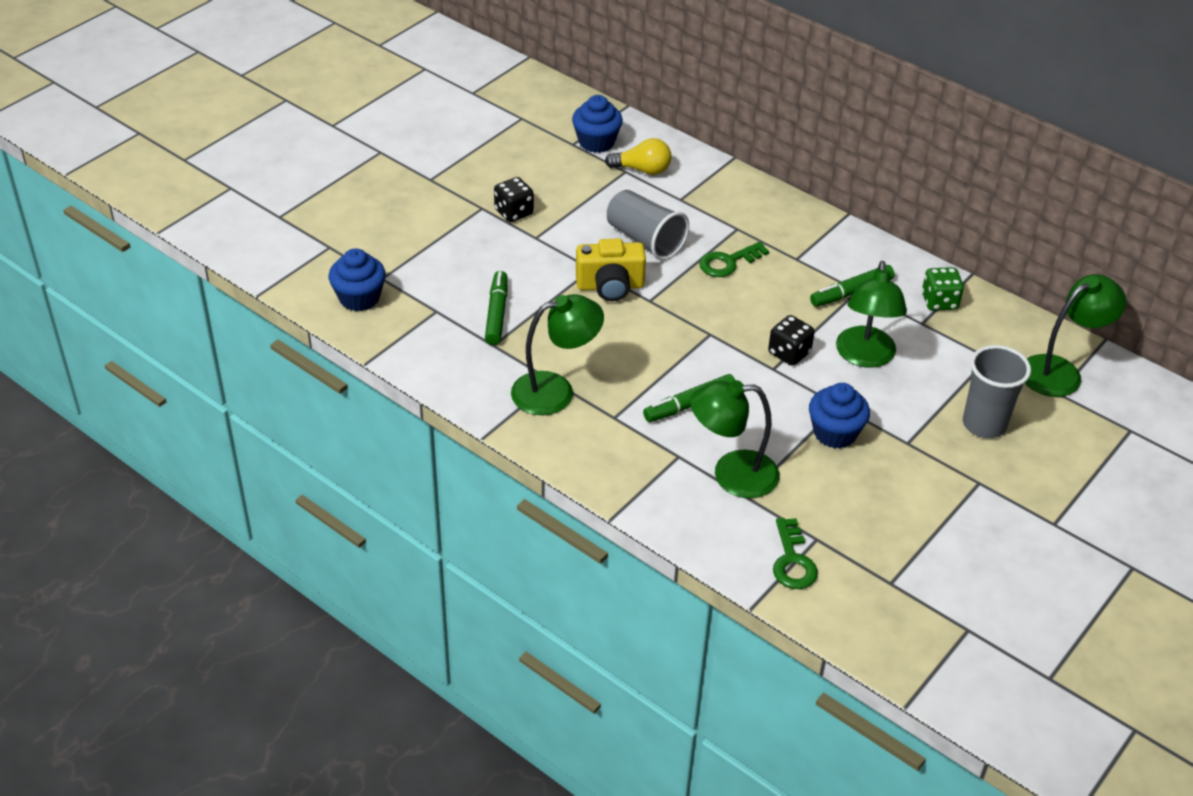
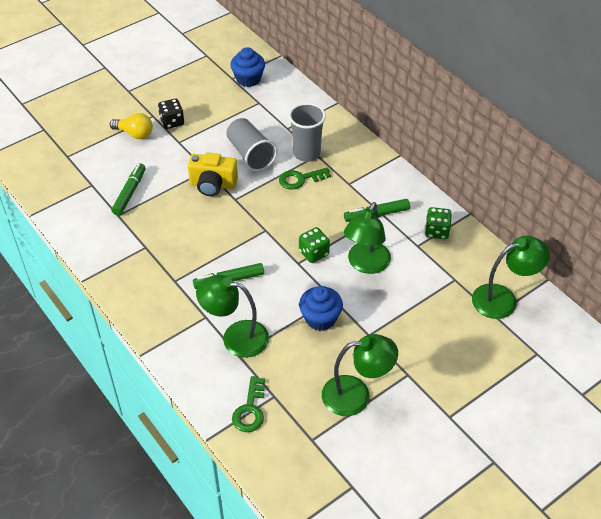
camera: 15 degrees right, 5 degrees up
blue cupcake [329,248,386,311] -> none
green lamp [511,294,604,415] -> green lamp moved to [322,334,398,416]
yellow light bulb [605,138,671,175] -> yellow light bulb moved to [110,113,153,139]
black dice [768,315,815,366] -> green dice [299,227,330,263]
grey cup [963,345,1031,438] -> grey cup moved to [289,103,326,162]

